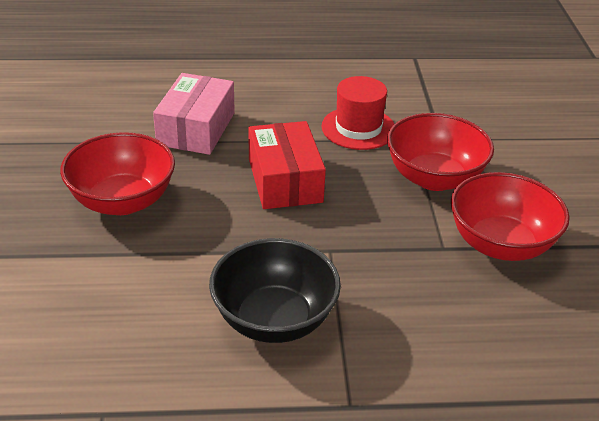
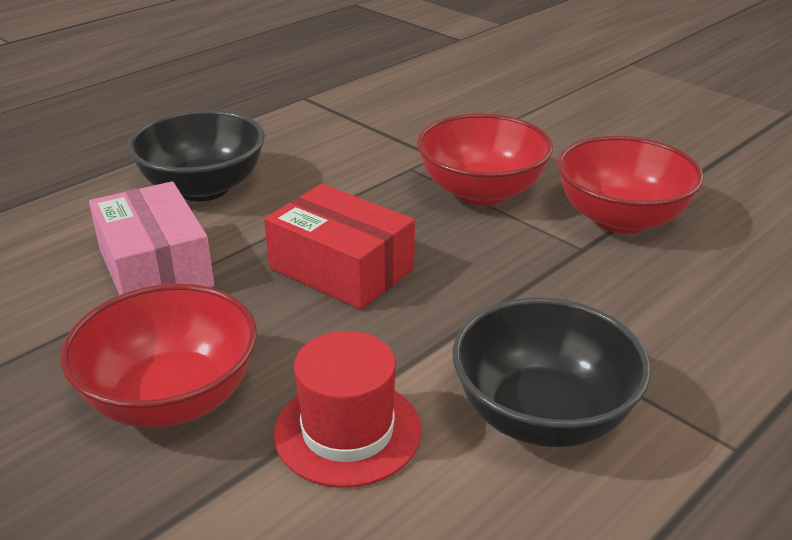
camera: 40 degrees left, 5 degrees down
red hat [321,76,394,150] -> red hat moved to [273,331,422,487]
none -> black bowl [128,110,265,201]

